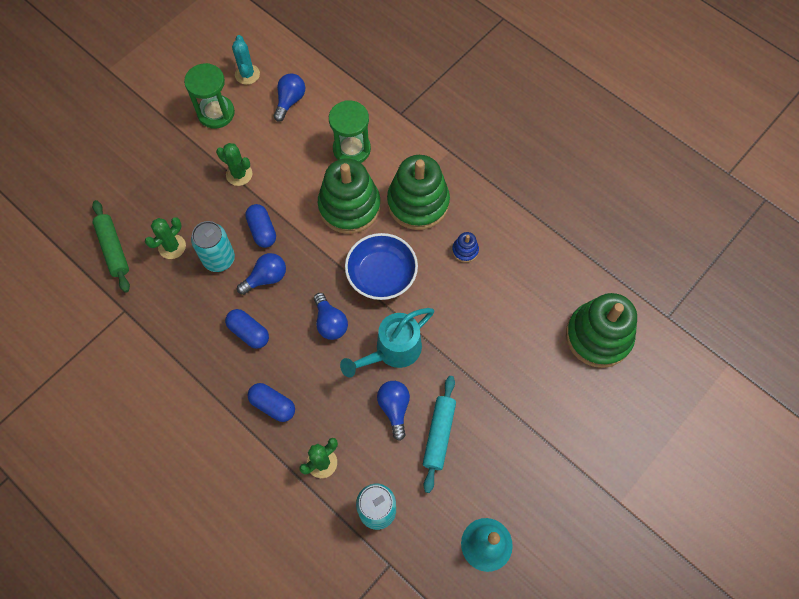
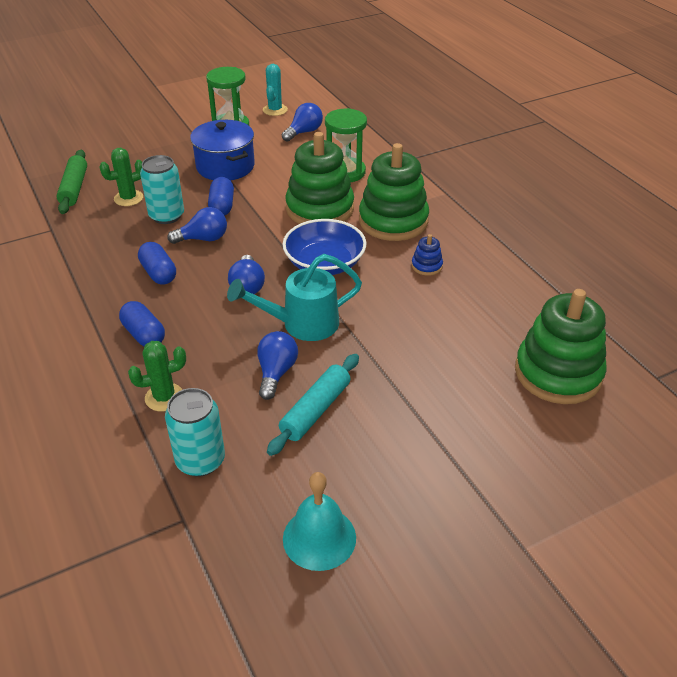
camera: 20 degrees right, 25 degrees down
green cactus [216,143,252,186] -> blue pot [190,120,255,180]

